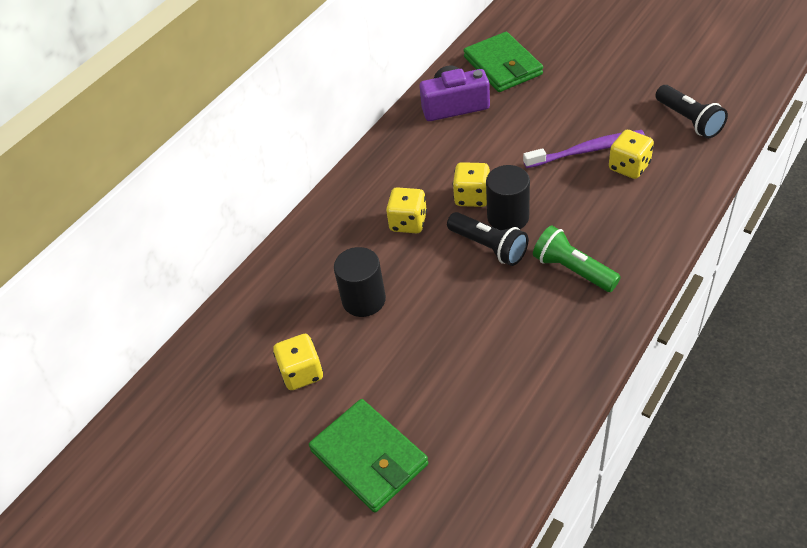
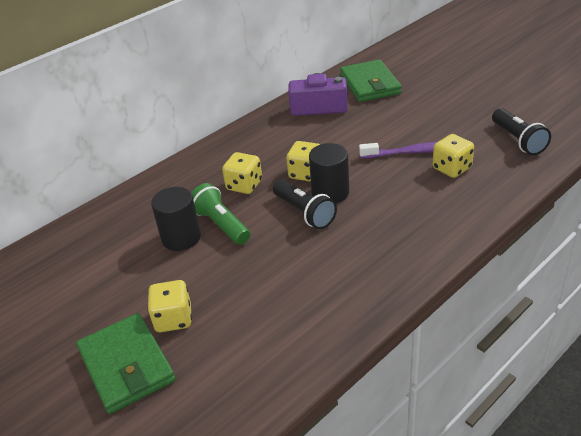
camera: 10 degrees right, 10 degrees down
yellow dice [273,334,323,390] -> yellow dice moved to [147,280,192,332]
green flashlight [533,226,621,292] -> green flashlight moved to [191,183,250,245]

